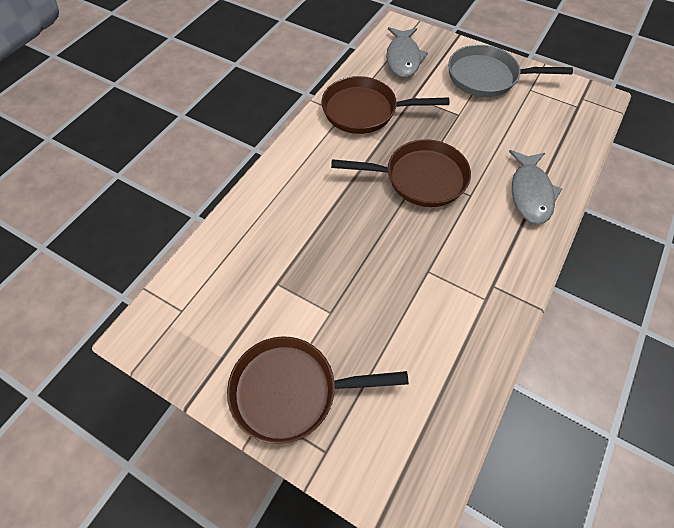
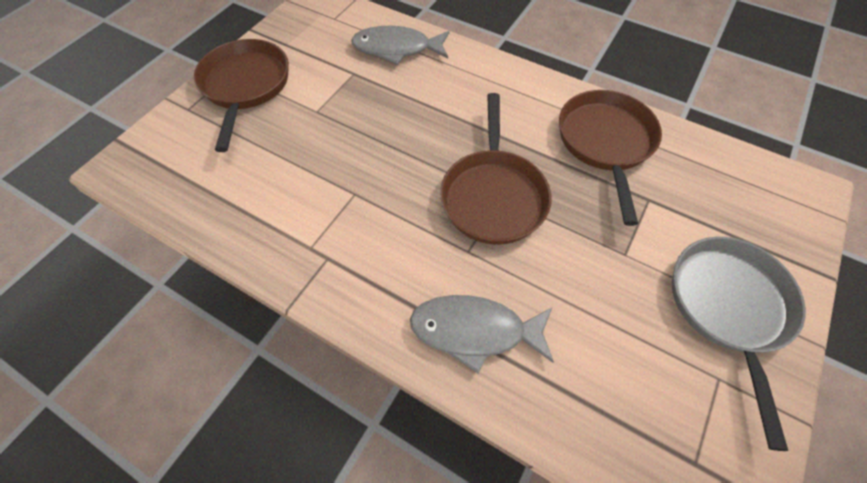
camera: 90 degrees right, 0 degrees up
grey fish [386,27,428,78] -> grey fish moved to [351,26,449,65]

